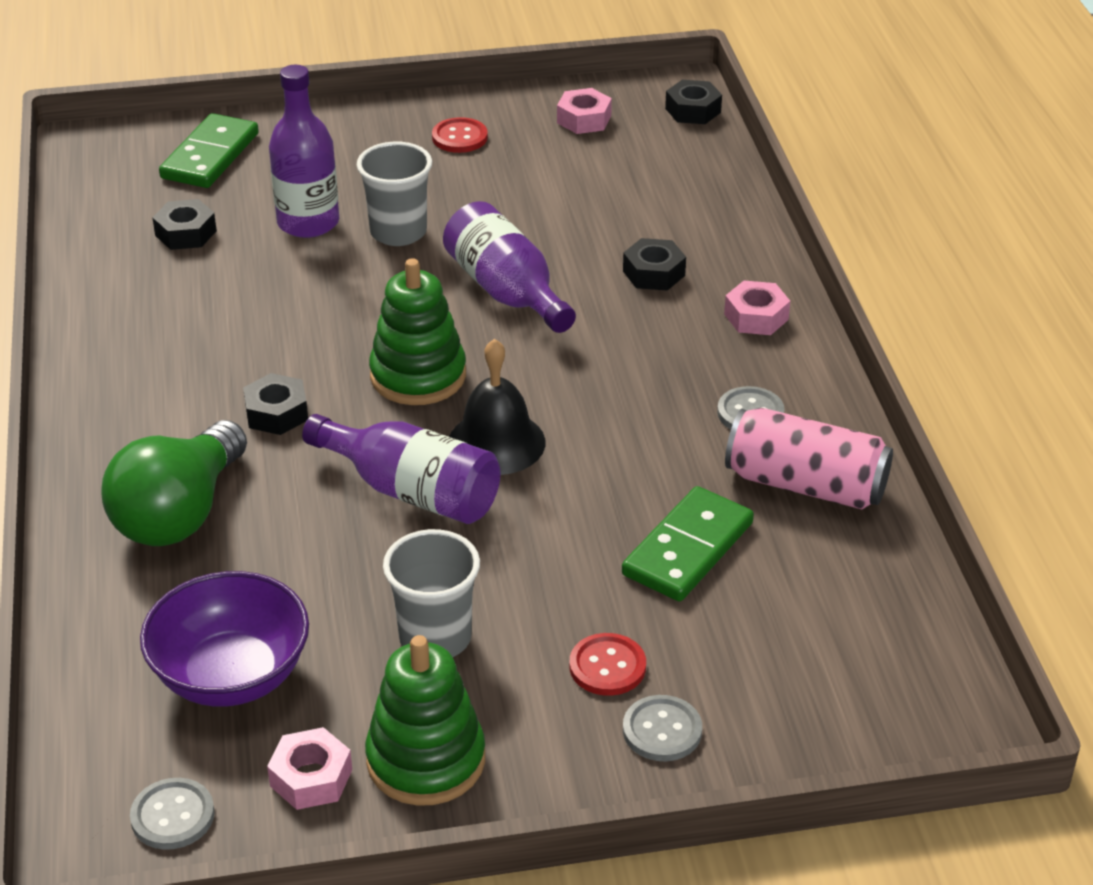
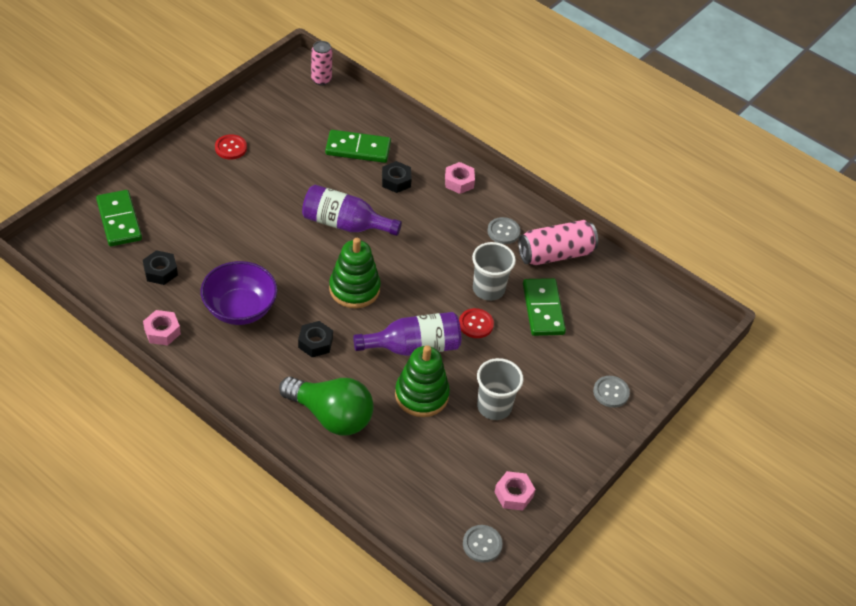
camera: 45 degrees left, 10 degrees up
green light bulb [102,420,247,546] -> green light bulb turned 45 degrees counterclockwise [279,376,374,436]
purple bowl [140,571,309,707] -> purple bowl moved to [201,261,278,325]
purple bottle [269,65,339,238] -> none
grey cup [357,142,432,246] -> grey cup moved to [472,242,516,301]
green stacking toy [365,635,485,806] -> green stacking toy moved to [395,345,450,417]
black bell [449,338,545,475] -> none
pink nut [557,88,612,134] -> pink nut moved to [143,310,181,345]
red button [569,633,646,696] -> red button moved to [459,308,494,338]
black nut [665,80,722,124] -> pink can [311,41,332,85]
none -> green domino [325,130,391,163]

